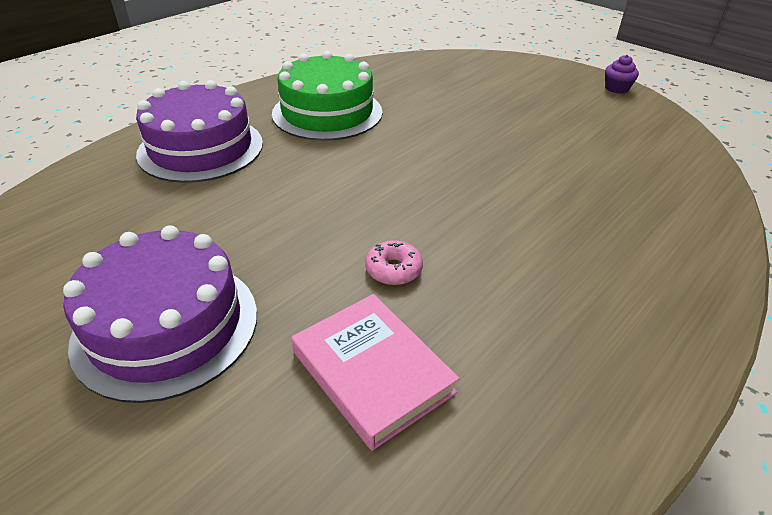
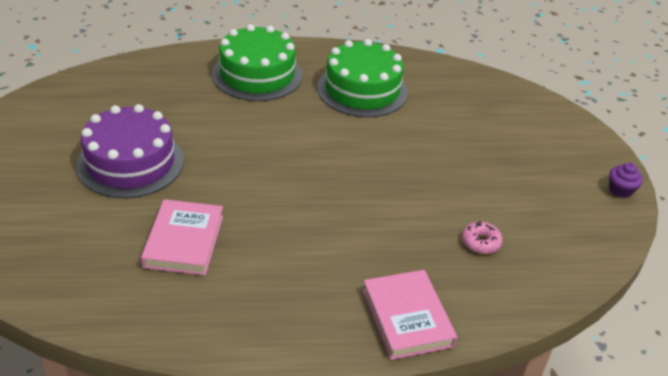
camera: 40 degrees right, 0 degrees up
purple cake [136,80,263,183] -> green cake [212,24,303,101]
pink donut [365,240,423,285] -> pink donut moved to [462,221,503,254]
none -> pink book [363,270,457,360]

